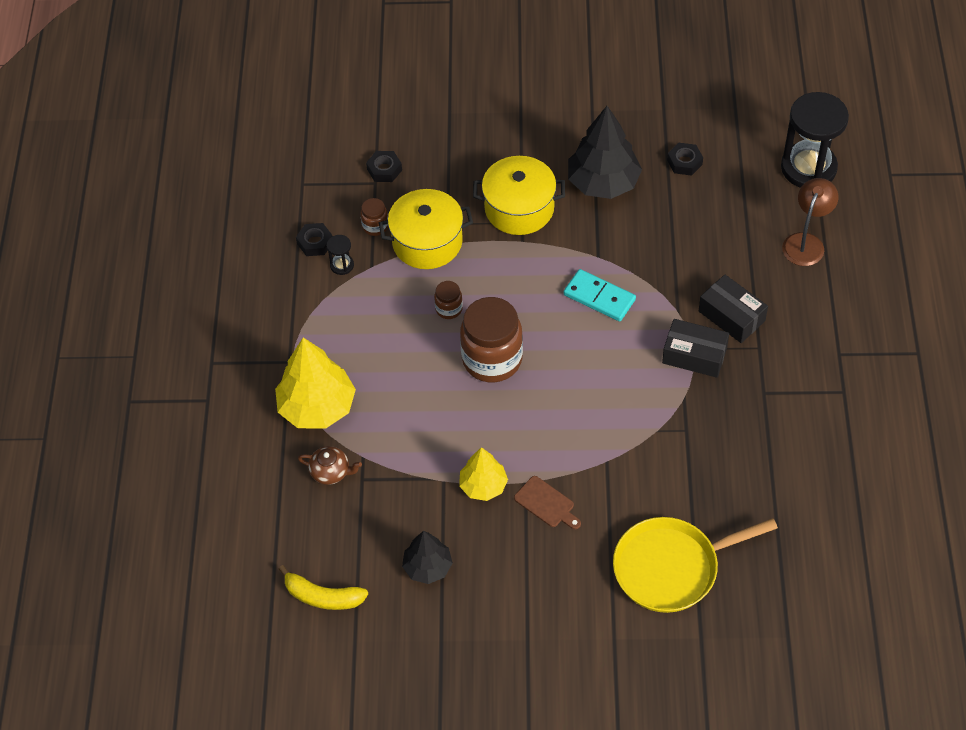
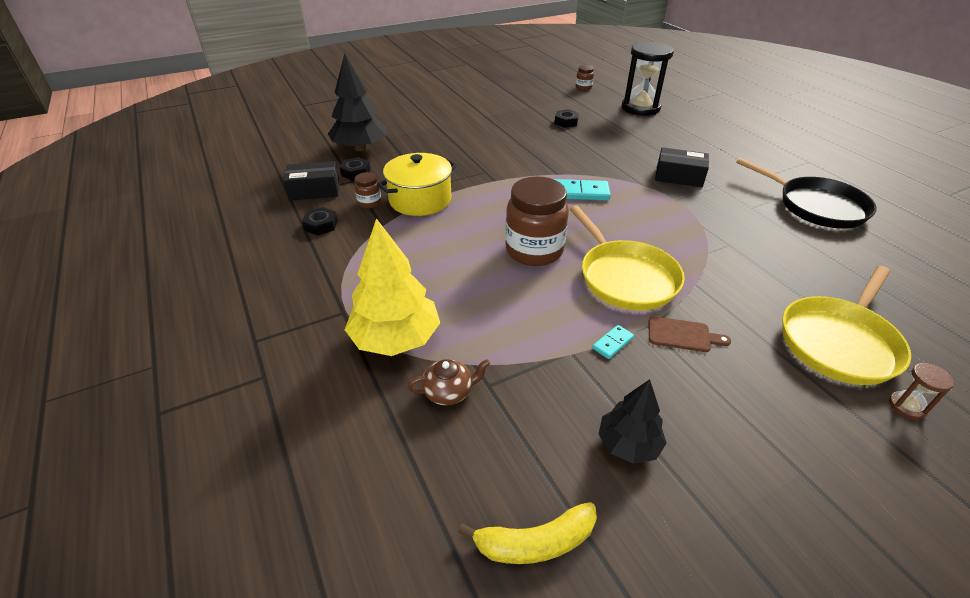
camera: 30 degrees left, 15 degrees down
black hourglass [327,235,354,275] -> none
brown jar [434,281,463,319] -> brown jar moved to [576,65,594,91]
yellow tree [459,447,508,501] -> turquoise domino [592,325,634,359]
yellow pot [473,156,565,235] -> none
black tree [568,106,642,199] -> black tree moved to [328,53,387,151]
black box [662,319,729,378] -> black box moved to [283,161,339,200]
brown lamp [782,178,838,266] -> none
none -> yellow pan [570,206,685,310]
none -> black pan [736,158,877,228]
none -> brown hourglass [889,363,954,420]

